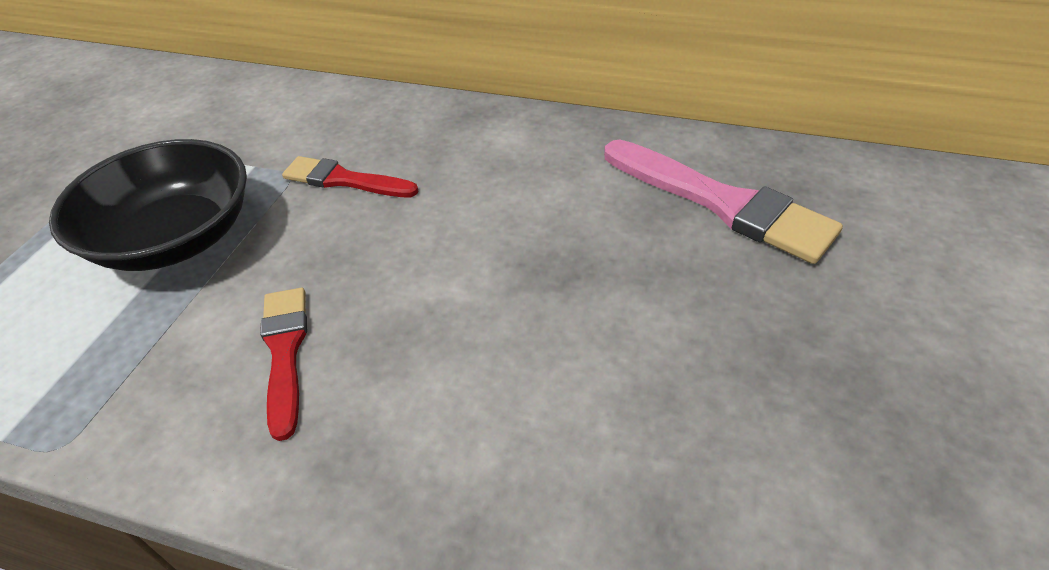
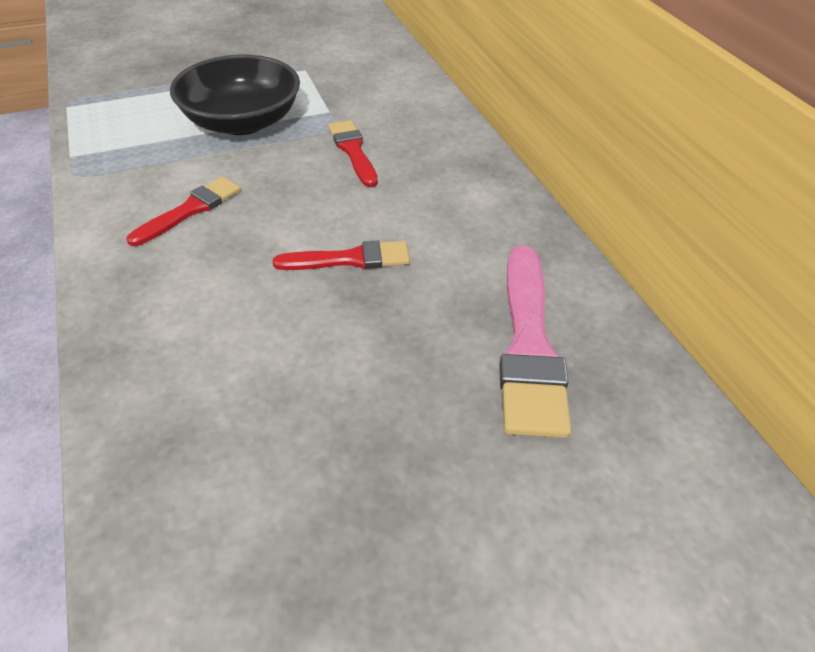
camera: 50 degrees right, 0 degrees up
none -> red brush [273,241,410,270]

